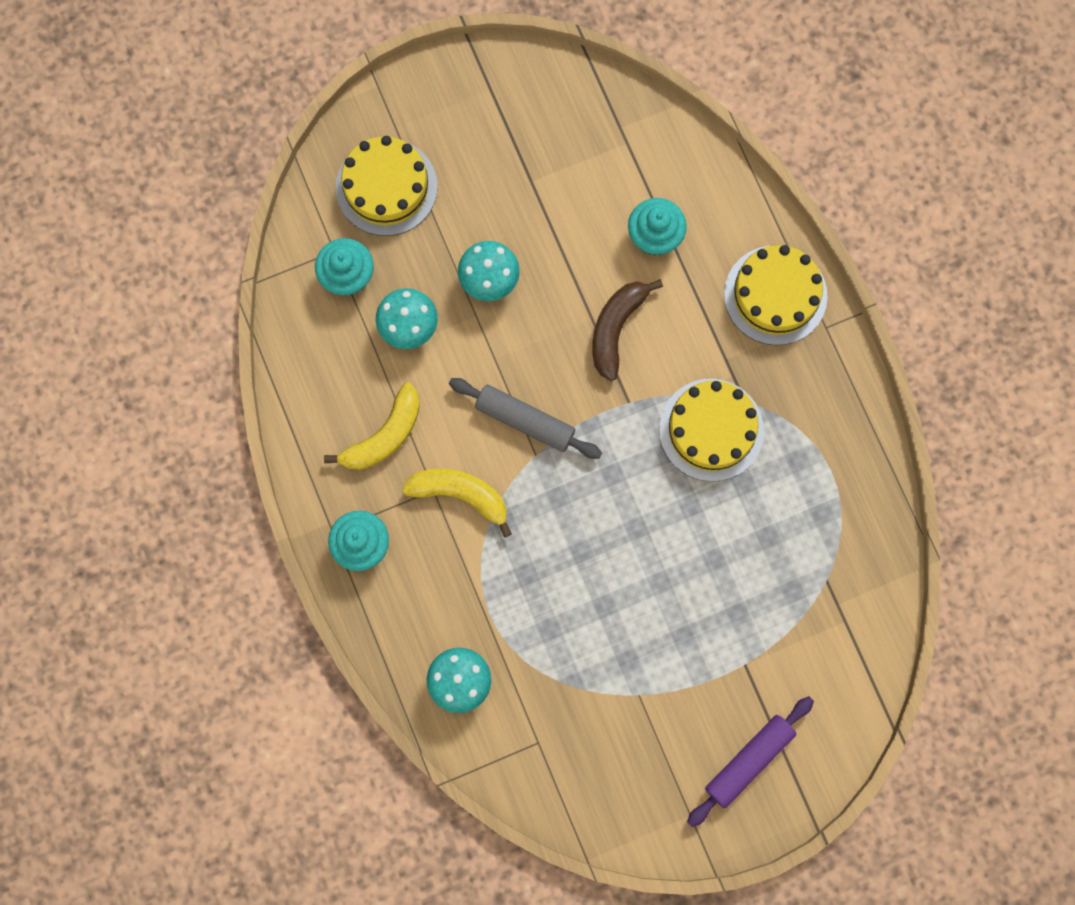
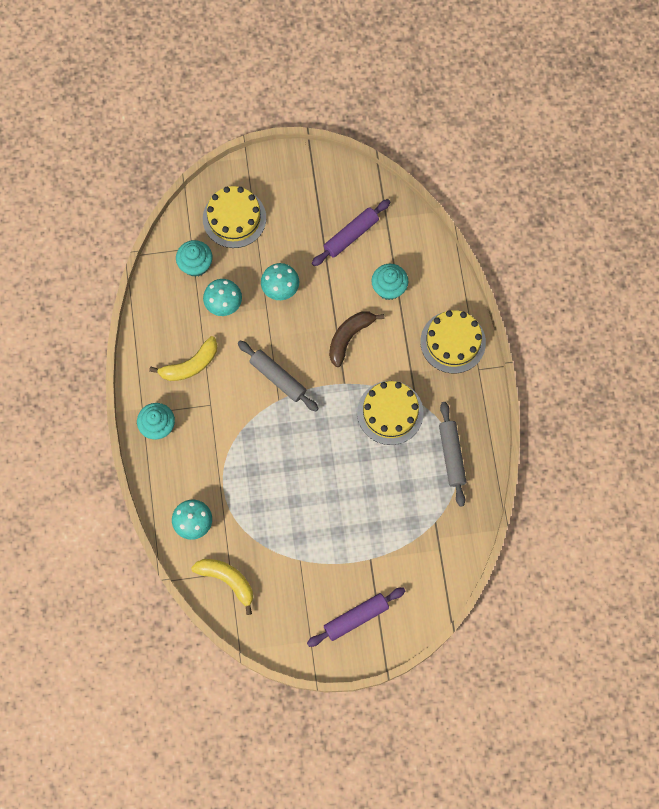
camera: 15 degrees right, 5 degrees down
yellow banana [402,469,512,538] -> yellow banana moved to [191,559,253,615]
none -> purple rolling pin [312,199,390,266]
none -> grey rolling pin [439,402,466,507]

